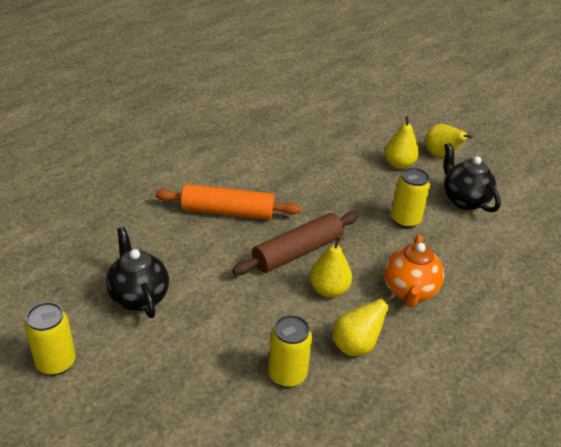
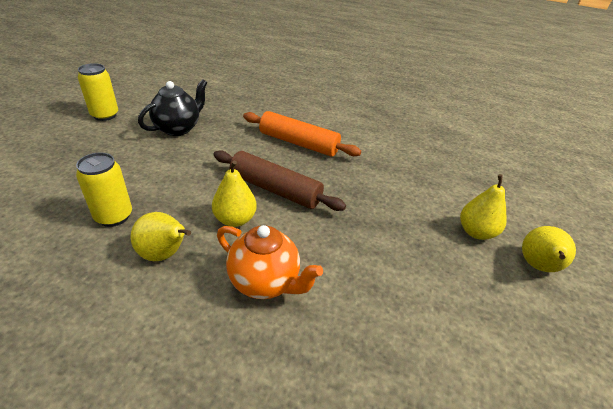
camera: 65 degrees right, 0 degrees up
orange rolling pin [155,184,301,220] -> orange rolling pin turned 45 degrees counterclockwise [243,111,361,157]
orange teapot [384,235,444,307] -> orange teapot turned 135 degrees counterclockwise [217,225,323,299]
yellow can [391,168,430,228] -> none
black teapot [443,143,501,212] -> none

